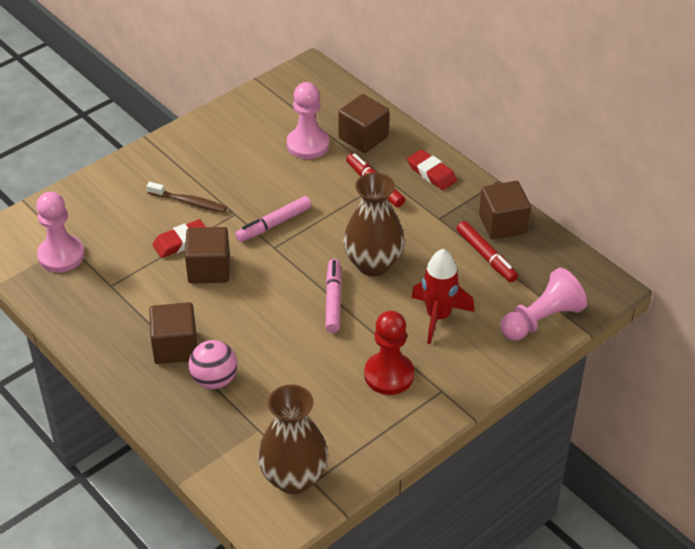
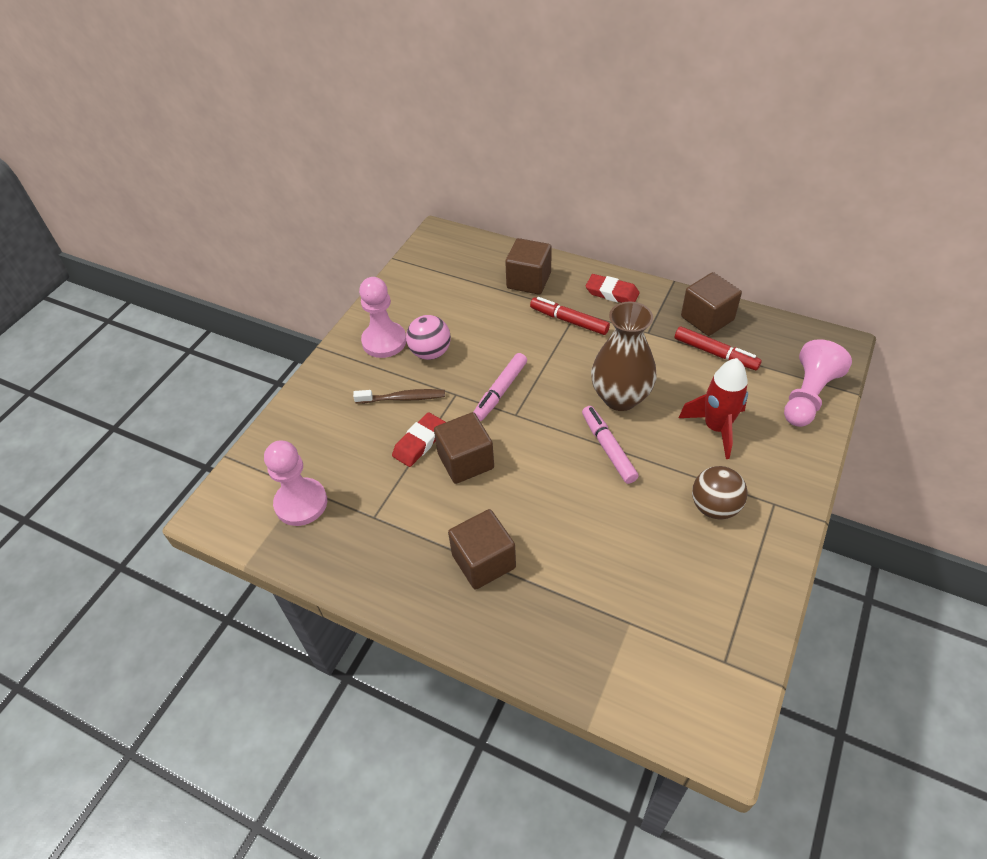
camera: 20 degrees left, 5 degrees up
pink ball [188,340,237,389] -> pink ball moved to [406,315,451,360]
brown vase [258,384,328,494] -> none
pink pawn [287,82,329,159] -> pink pawn moved to [359,277,406,358]
red pawn [364,311,414,395] -> brown ball [692,466,748,519]

